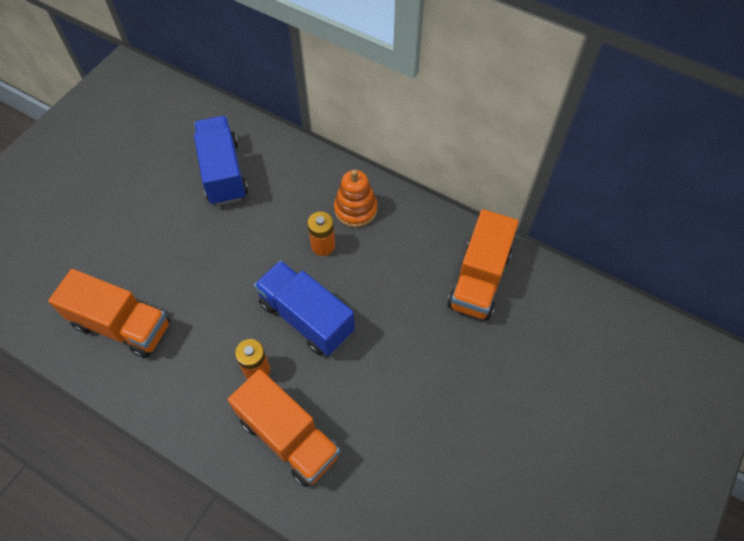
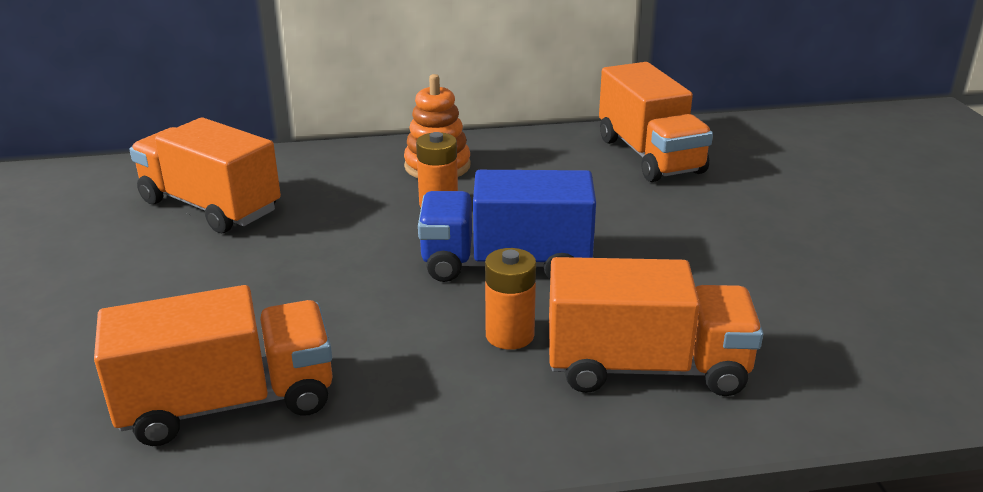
camera: 40 degrees left, 30 degrees down
blue truck [194,116,248,206] -> orange truck [129,118,281,233]

